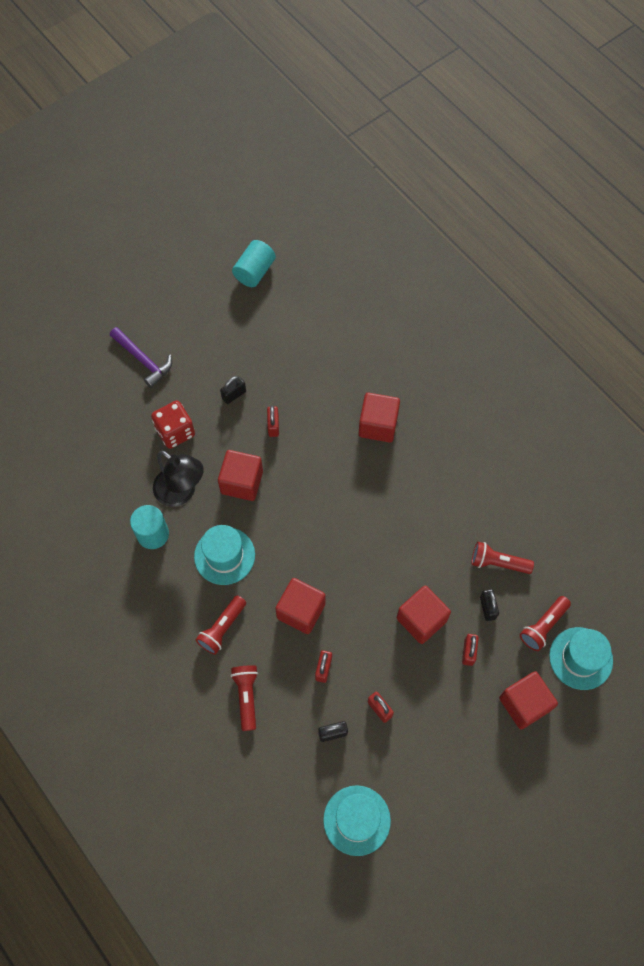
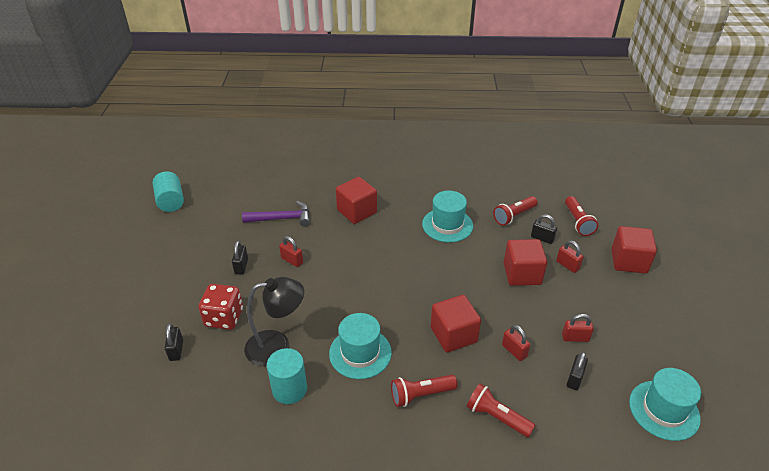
camera: 50 degrees left, 25 degrees down
purple hammer [110,327,172,388] -> purple hammer moved to [242,201,310,227]
red flashlight [196,595,246,655] -> red flashlight turned 90 degrees clockwise [391,375,458,407]
red cube [218,450,263,501] -> none
turquoise hat [549,627,613,690] -> turquoise hat moved to [422,190,473,243]
none -> black padlock [165,324,183,361]

